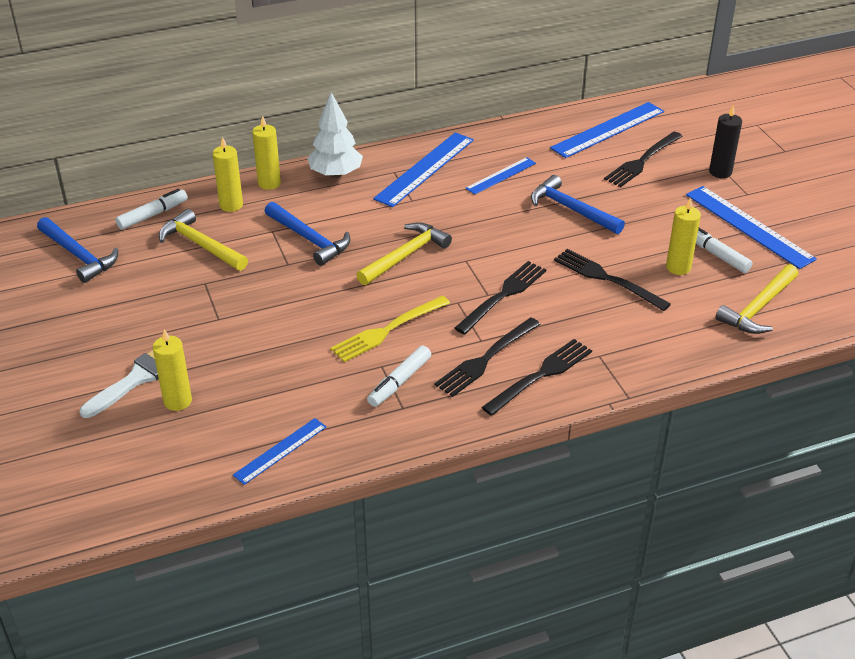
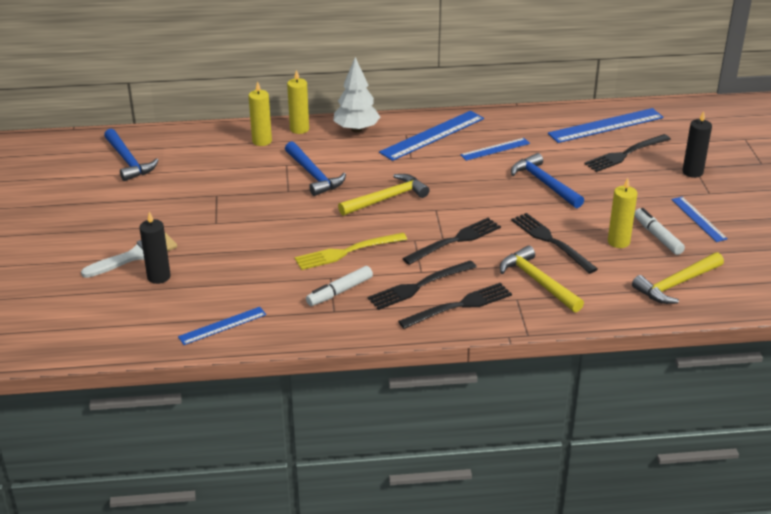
camera: 15 degrees right, 5 degrees down
white marker [115,189,188,230] -> none
yellow candle [153,329,192,411] -> black candle [139,212,171,284]
yellow hammer [159,209,248,271] -> yellow hammer moved to [500,245,584,312]
blue ruler [686,186,817,269] -> blue ruler [671,197,728,242], size x0.58

